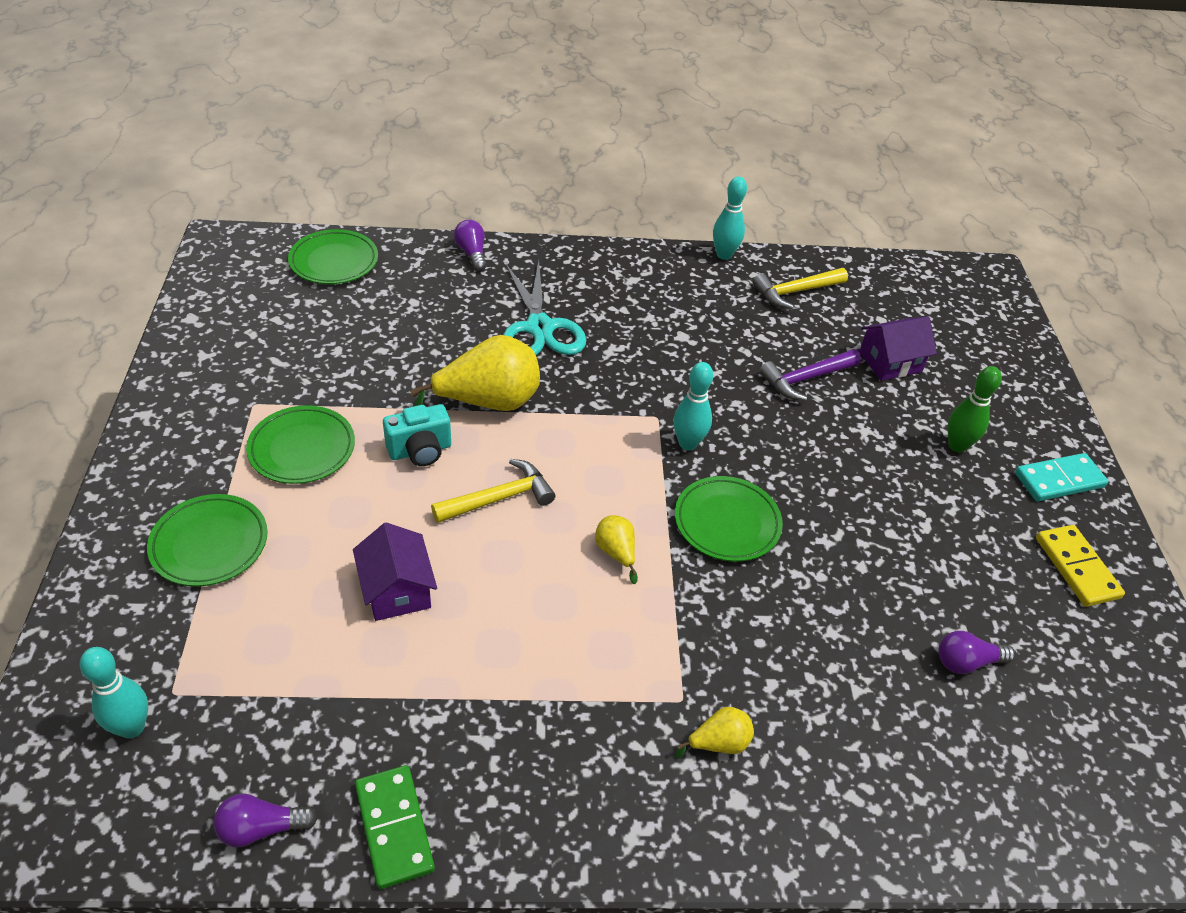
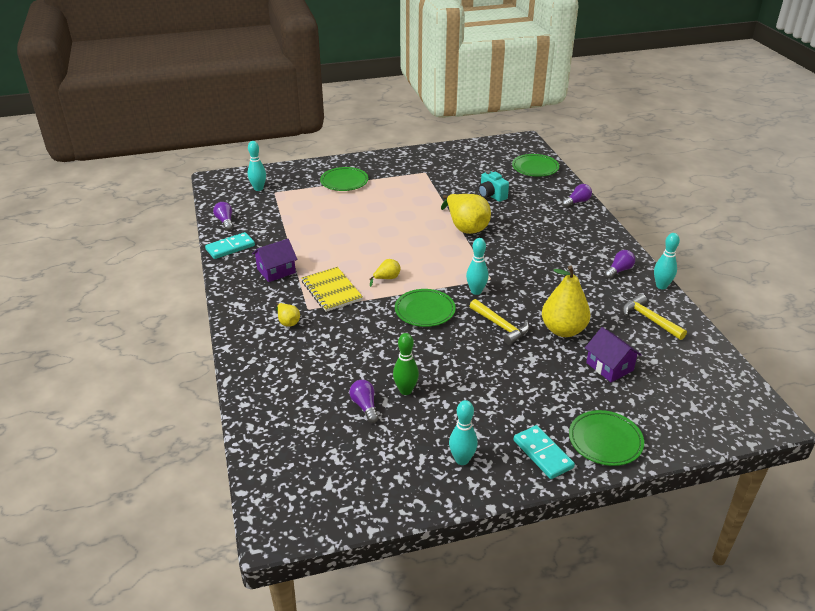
camera: 80 degrees right, 10 degrees down
green plate [246,405,355,484] -> green plate moved to [569,410,644,466]
purple house [353,522,437,621] -> purple house moved to [252,239,297,282]
green domino [355,765,435,889] -> turquoise domino [205,232,255,259]
turquoise camera [383,404,451,466] -> turquoise camera moved to [478,171,509,202]
yellow hammer [431,459,555,523] -> yellow hammer moved to [470,299,529,345]
turquoise scissors [503,261,586,355] -> none
purple hammer [759,349,861,401] -> yellow pear [542,265,591,337]
green bowling pin [948,366,1002,453] -> green bowling pin moved to [393,333,419,395]
yellow domino [1036,525,1125,607] -> turquoise bowling pin [449,400,478,465]
none -> yellow notebook [302,267,363,312]
none -> purple light bulb [604,250,635,279]

